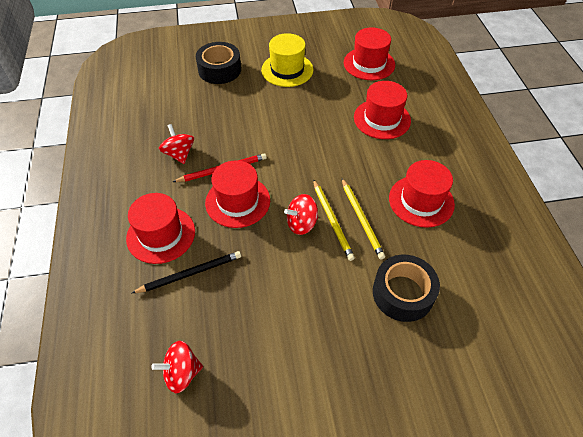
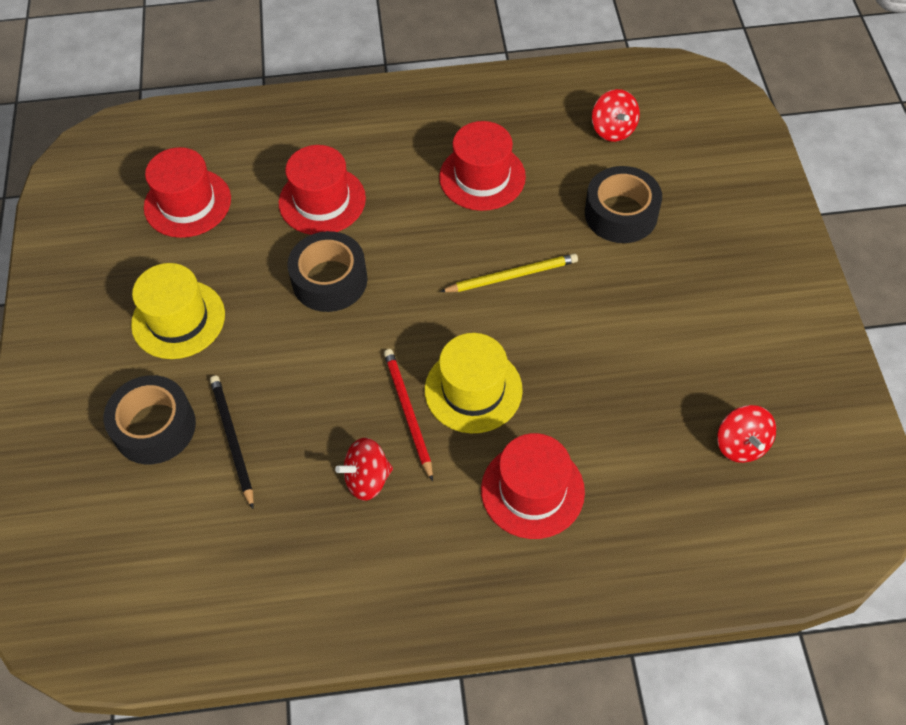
camera: 85 degrees left, 5 degrees up
black pencil [132,251,241,293] -> black pencil moved to [210,375,254,509]
red hat [205,160,270,228] -> yellow hat [425,333,523,433]
red spinning top [284,194,318,235] -> red spinning top moved to [592,89,640,142]
yellow pencil [342,178,385,260] -> none
none -> black tape [287,231,368,312]

